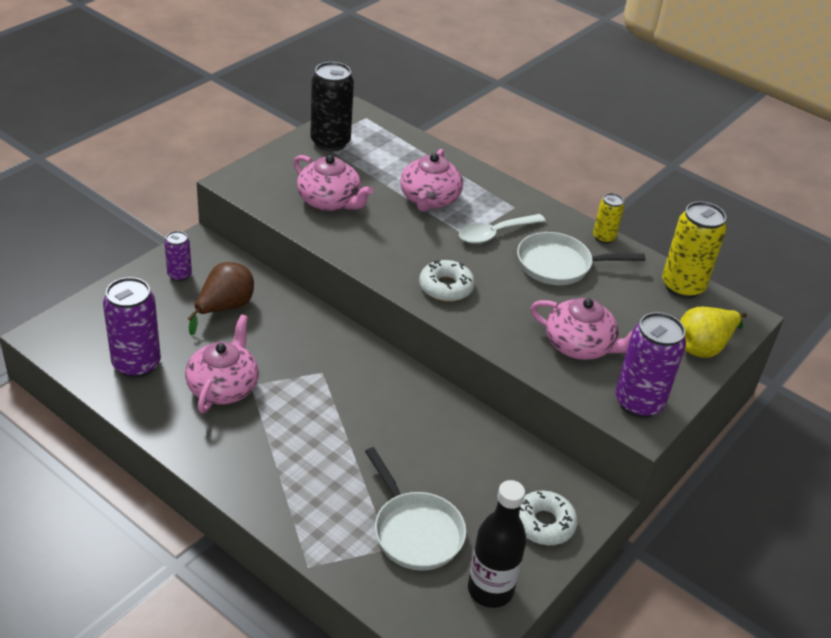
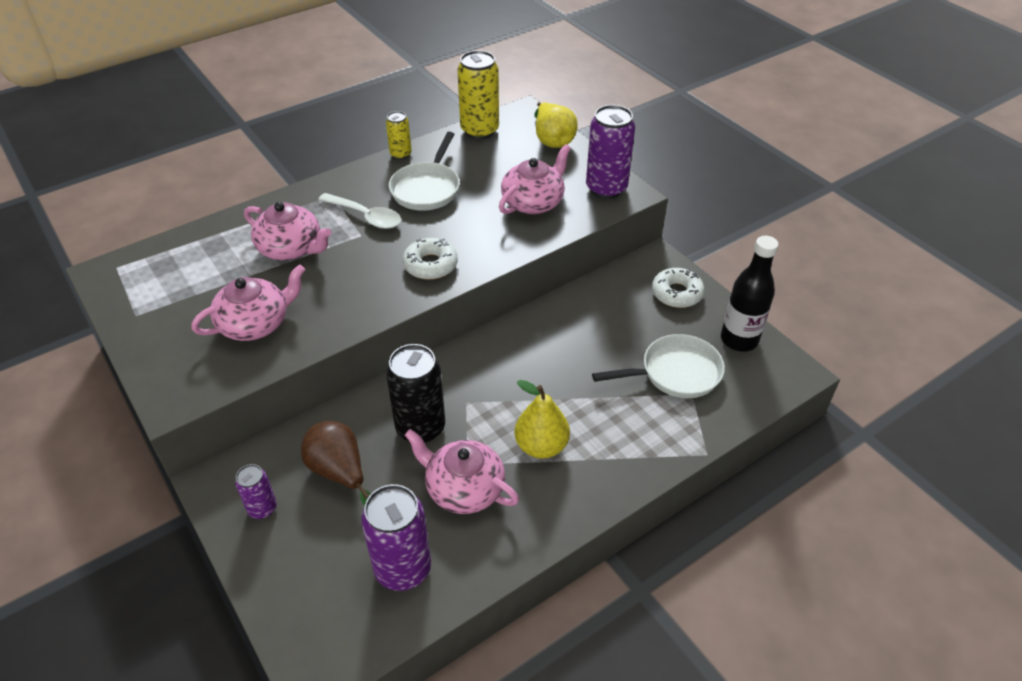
camera: 70 degrees left, 5 degrees up
black can [310,62,354,152] -> black can moved to [386,344,445,443]
white spoon [459,214,546,244] -> white spoon turned 45 degrees counterclockwise [318,193,401,229]
none -> yellow pear [515,380,570,459]

